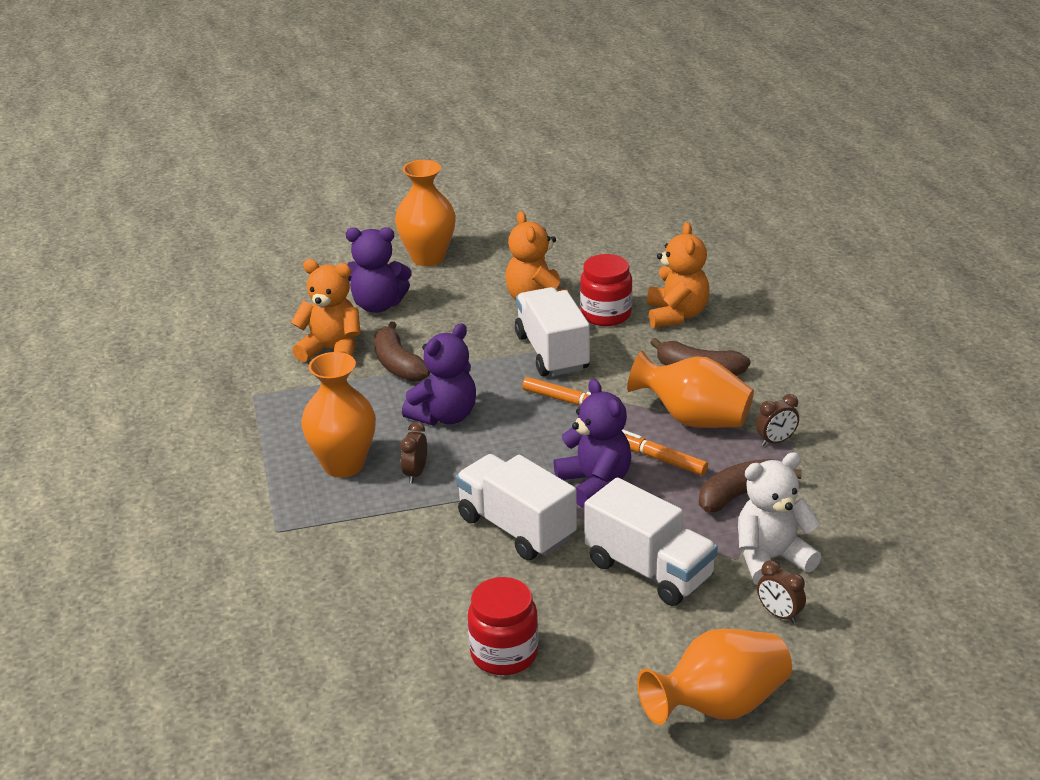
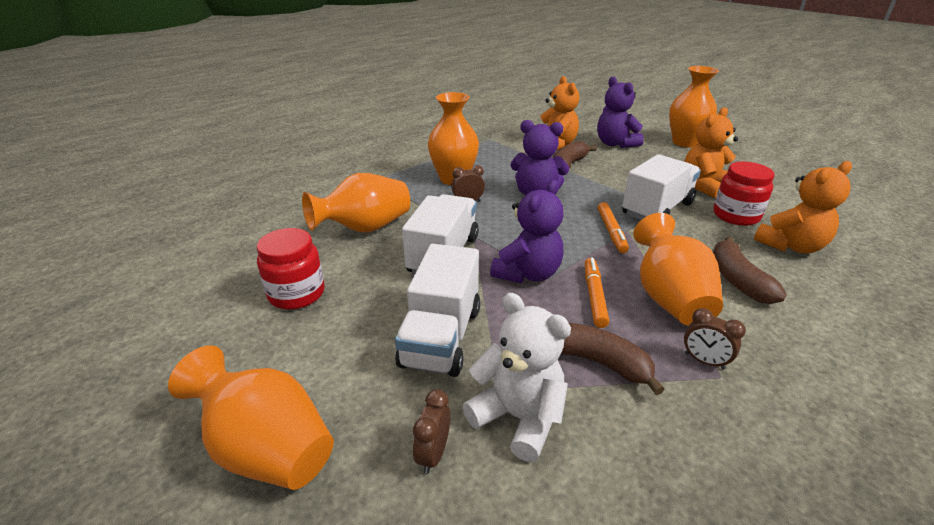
camera: 60 degrees right, 0 degrees up
none -> orange vase [302,173,410,233]

